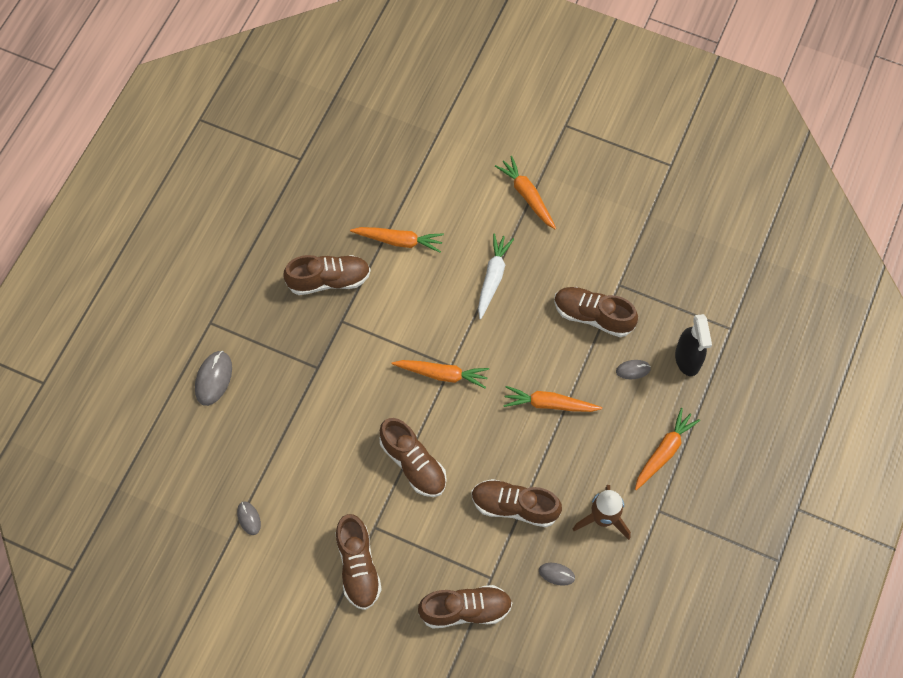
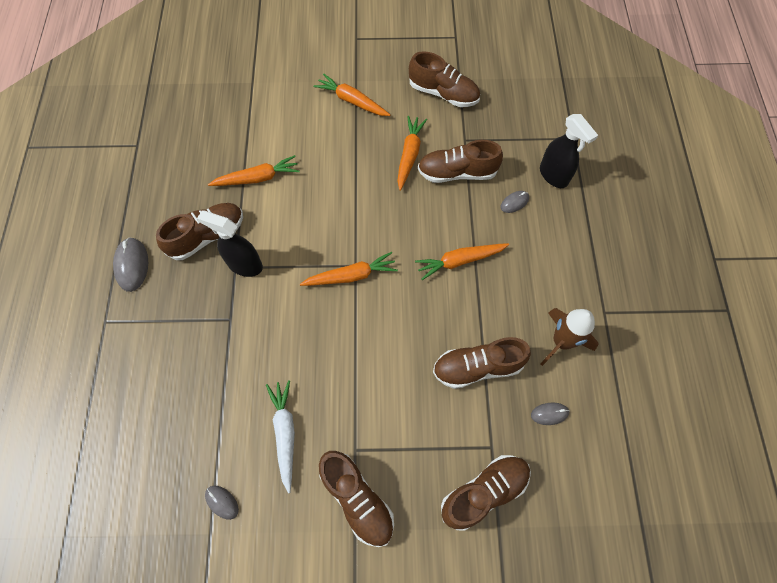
camera: 25 degrees left, 0 degrees up
grey mouse [195,351,232,406] -> grey mouse moved to [113,237,148,292]
brown shoe [380,418,447,497] -> brown shoe moved to [409,51,480,107]
white carrot [478,234,514,319] -> white carrot moved to [266,380,295,493]
orange carrot [635,408,700,490] -> orange carrot moved to [397,116,427,191]
none -> black spray bottle [197,211,263,277]

